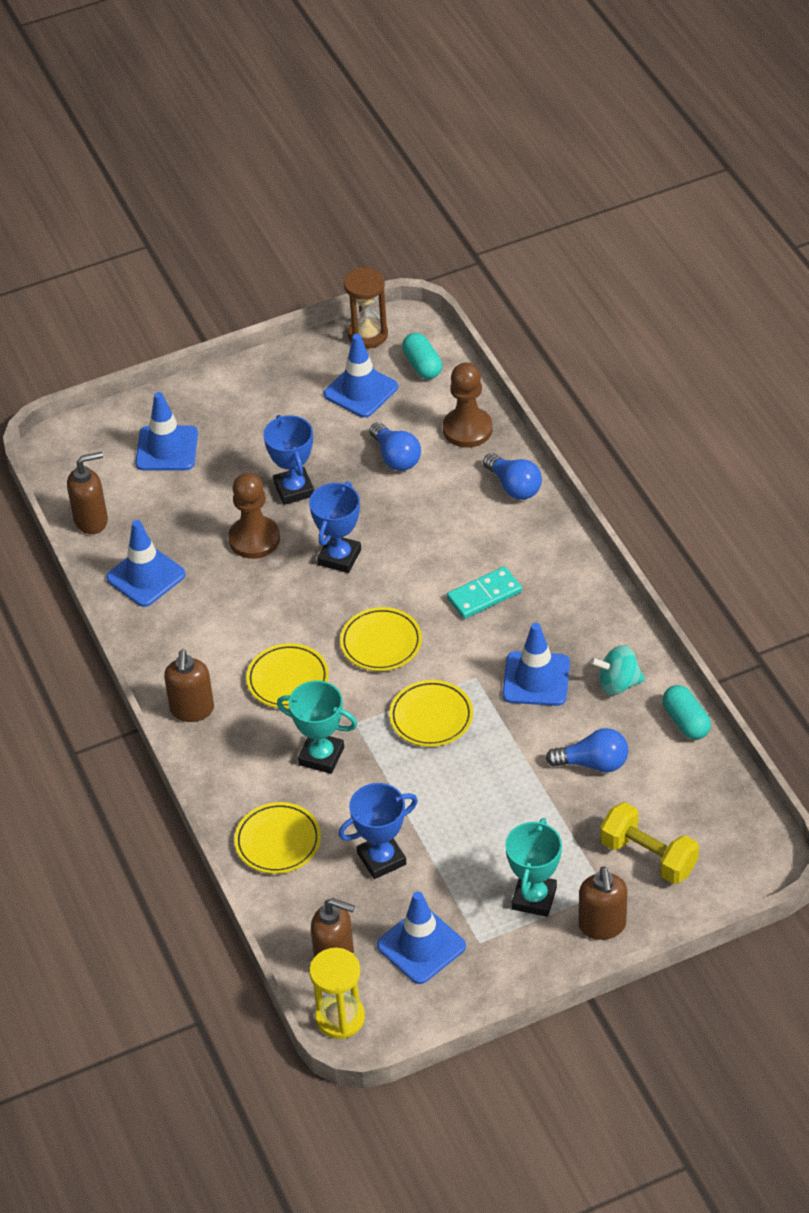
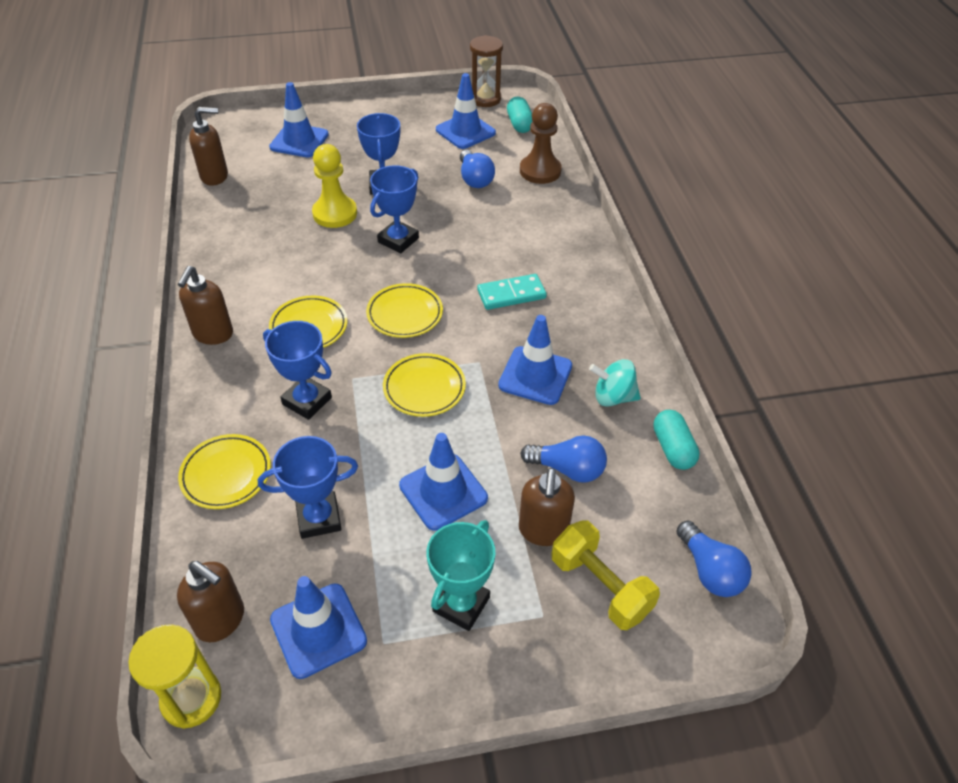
camera: 10 degrees right, 0 degrees up
blue traffic cone [106,520,186,607] -> blue traffic cone moved to [399,433,488,531]
brown pawn [228,473,280,559] -> yellow pawn [312,144,357,228]
turquoise trophy [277,680,357,774] -> blue trophy [263,321,332,420]
blue light bulb [483,453,542,500] -> blue light bulb moved to [676,520,752,597]
brown soap dispenser [579,866,627,940] -> brown soap dispenser moved to [519,468,575,546]

